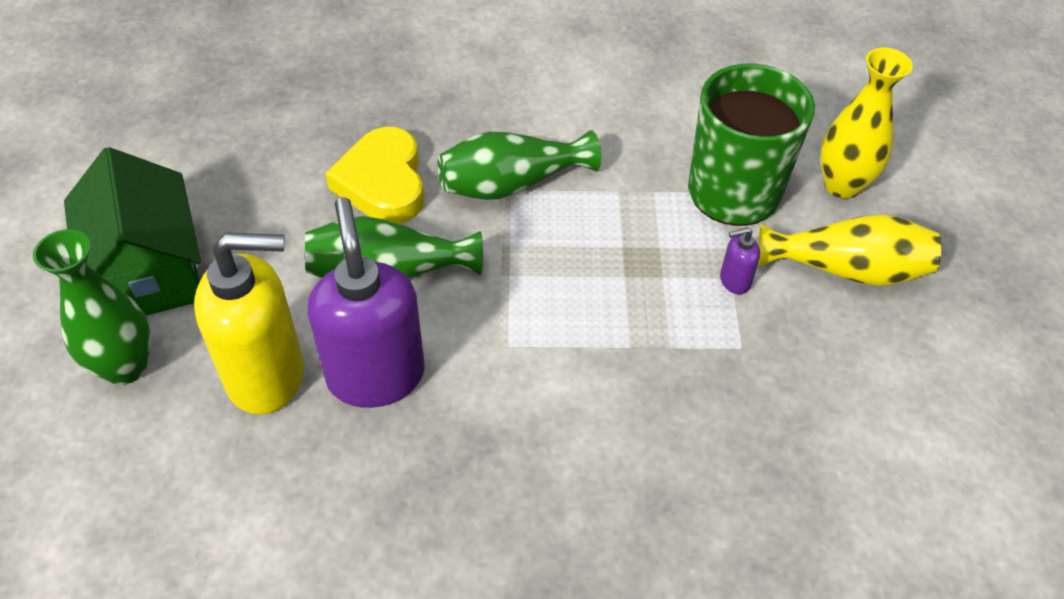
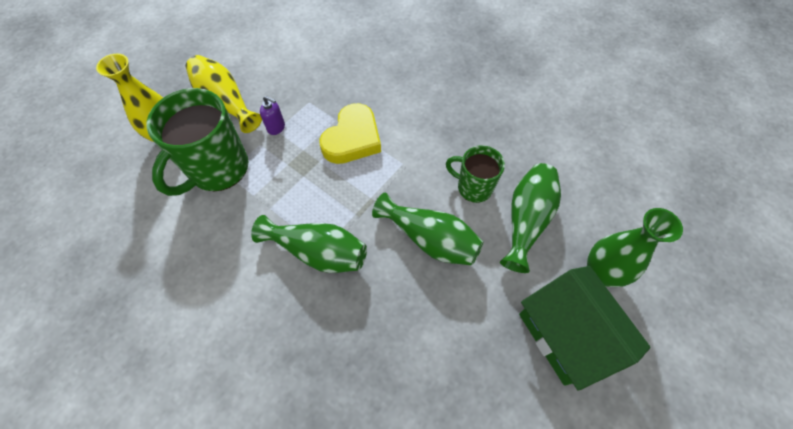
camera: 140 degrees left, 10 degrees up
green house [64,147,201,316] -> green house turned 45 degrees counterclockwise [519,266,651,391]
yellow soap dispenser [194,233,304,414] -> green vase [500,163,561,273]
purple soap dispenser [308,197,425,408] -> green mug [446,145,505,203]
yellow heart [325,127,424,224] -> yellow heart moved to [320,103,381,164]

